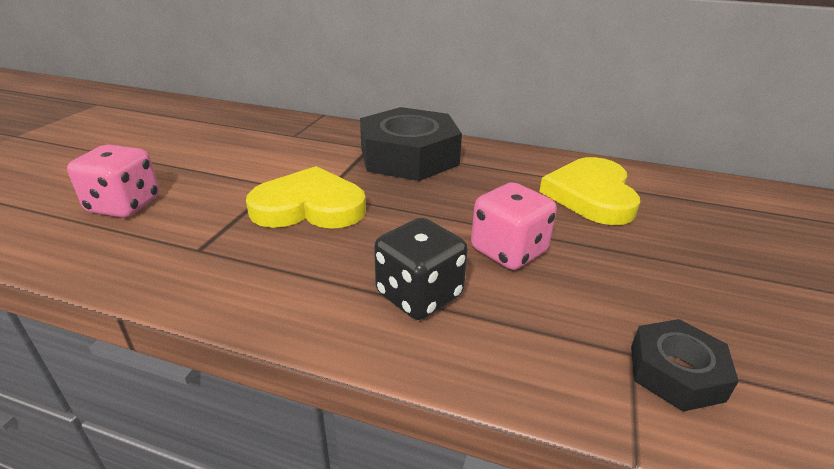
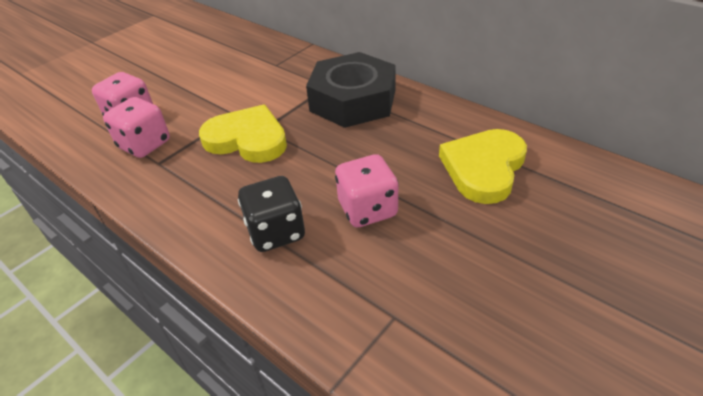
camera: 25 degrees right, 10 degrees up
black nut [631,319,739,412] -> none
none -> pink dice [103,97,170,158]

